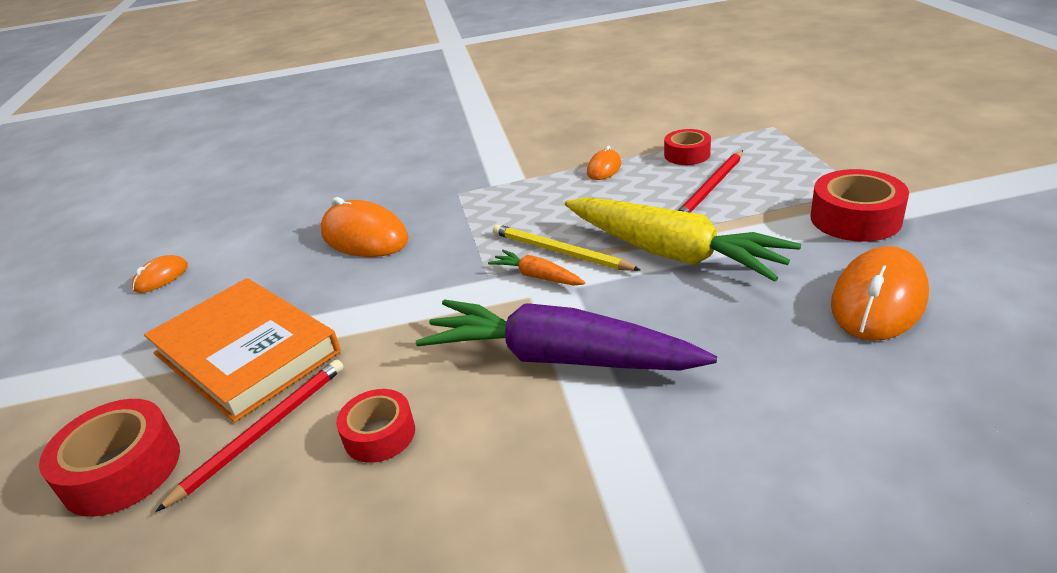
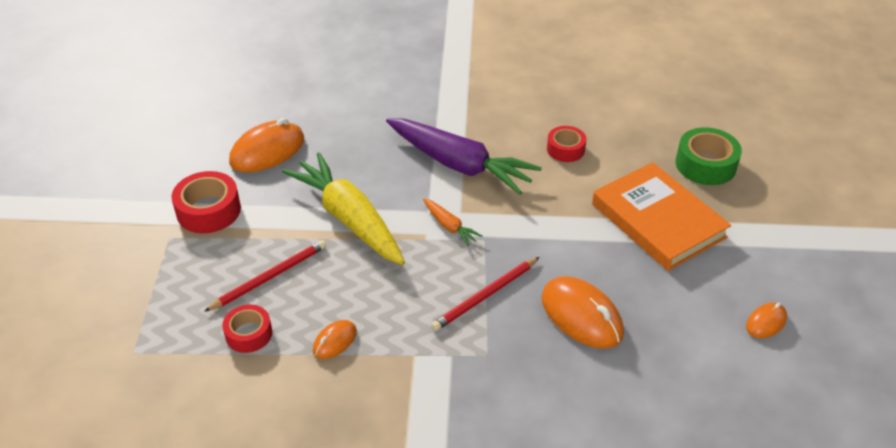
camera: 170 degrees left, 10 degrees up
red tape [39,399,180,517] -> green tape [676,127,742,185]
red pencil [155,359,344,512] -> red pencil moved to [431,257,539,331]
yellow pencil [493,224,640,271] -> none

